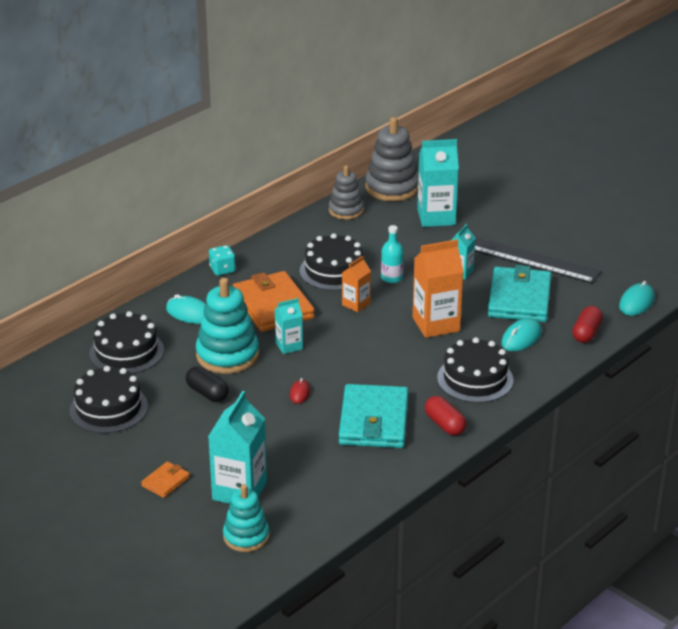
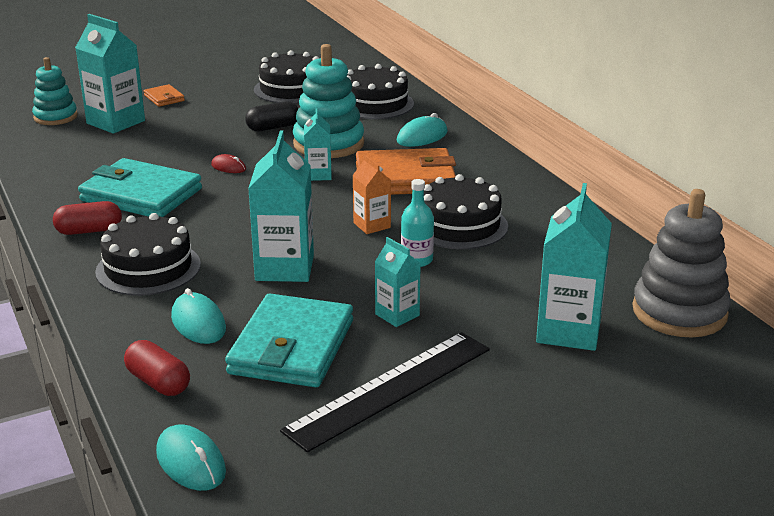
camera: 110 degrees right, 5 degrees down
turquoise dice [209,245,236,276] -> none
grey stacking toy [329,165,364,219] -> none
orange carton [413,239,464,338] -> turquoise carton [248,130,314,282]
turquoise wallet [488,265,552,322] -> turquoise wallet turned 75 degrees clockwise [225,294,353,387]

